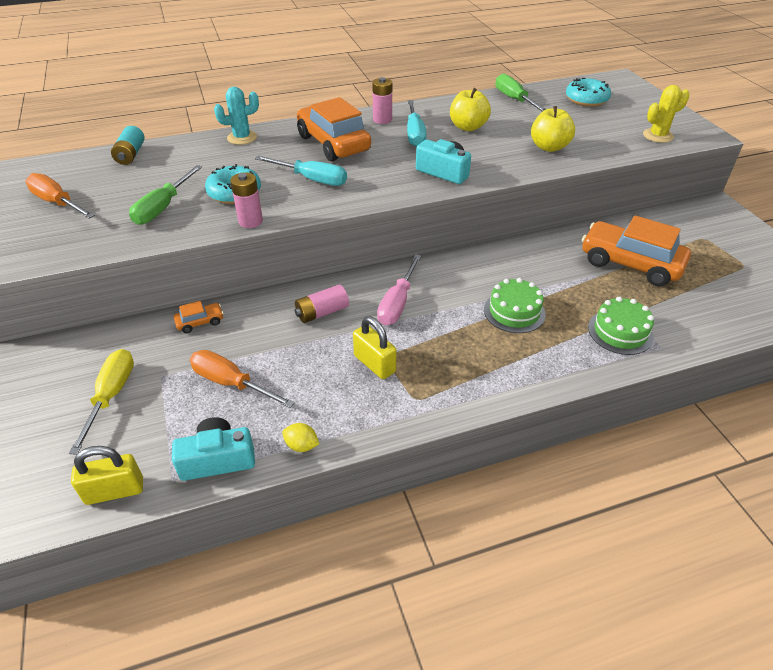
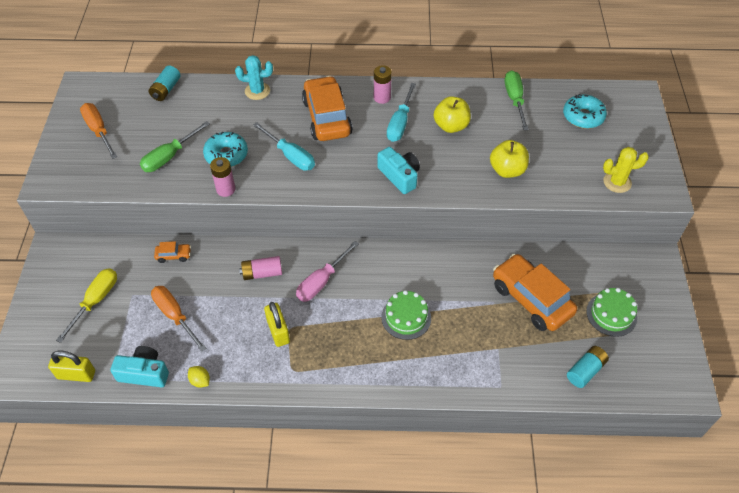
camera: 20 degrees right, 10 degrees up
green cake [588,297,654,355] -> green cake moved to [586,288,637,337]
none -> turquoise battery [567,346,609,388]

